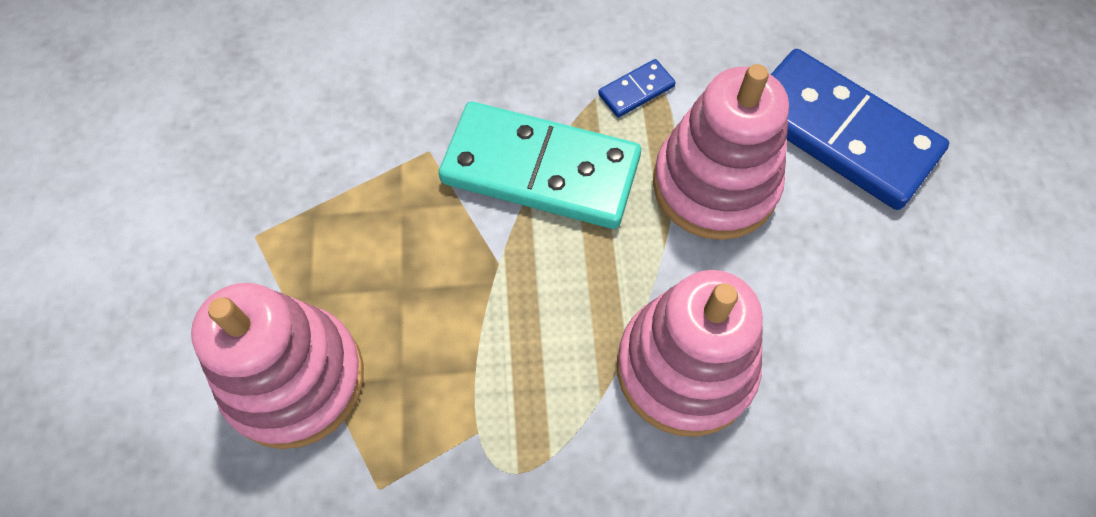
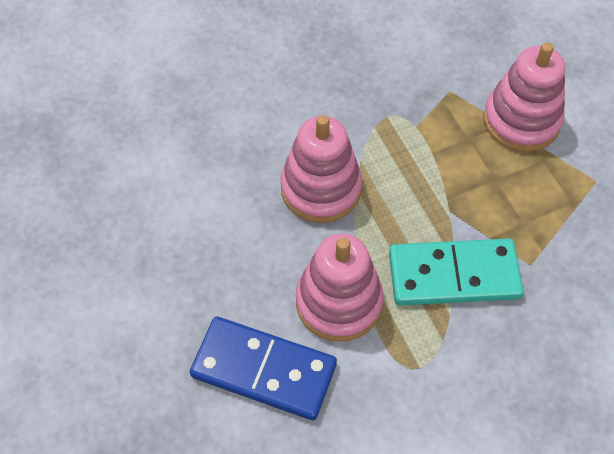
camera: 160 degrees right, 5 degrees down
blue domino [598,59,676,118] -> none

